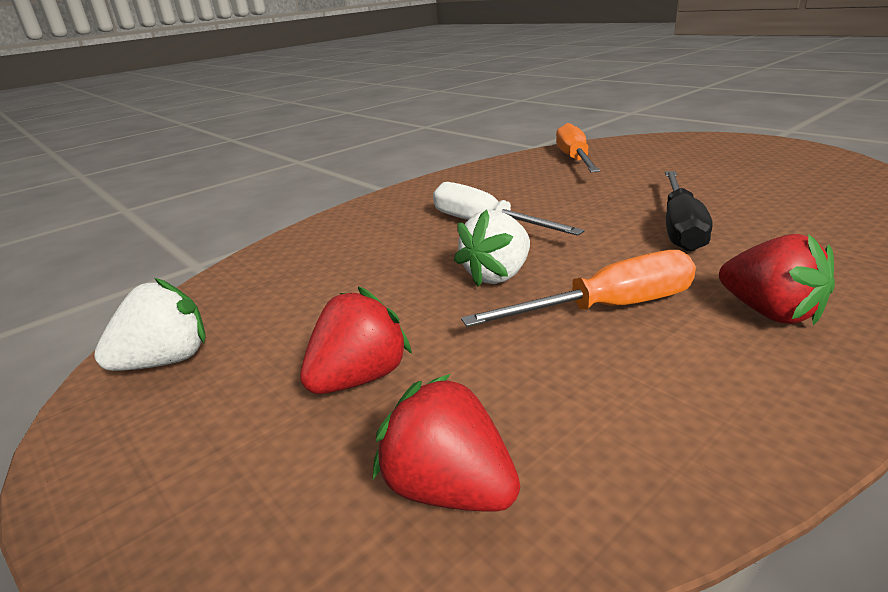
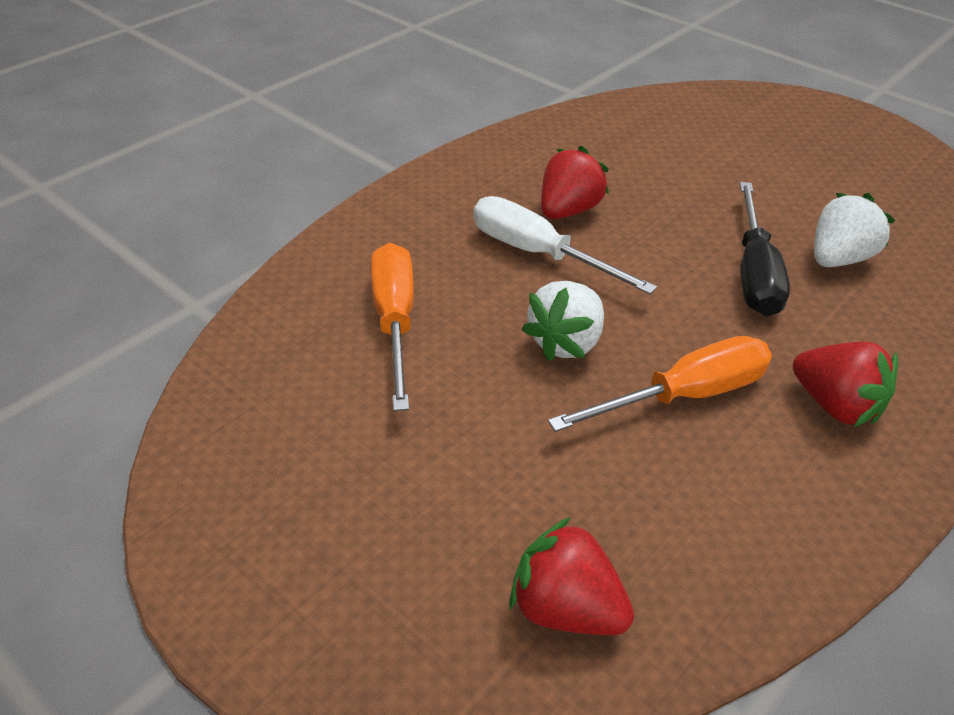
camera: 10 degrees left, 15 degrees up
white strawberry [94,278,206,371] -> white strawberry moved to [814,193,896,267]
red strawberry [300,286,412,394] -> red strawberry moved to [541,146,609,219]
orange screwdriver [556,123,600,173] -> orange screwdriver moved to [371,243,414,411]

